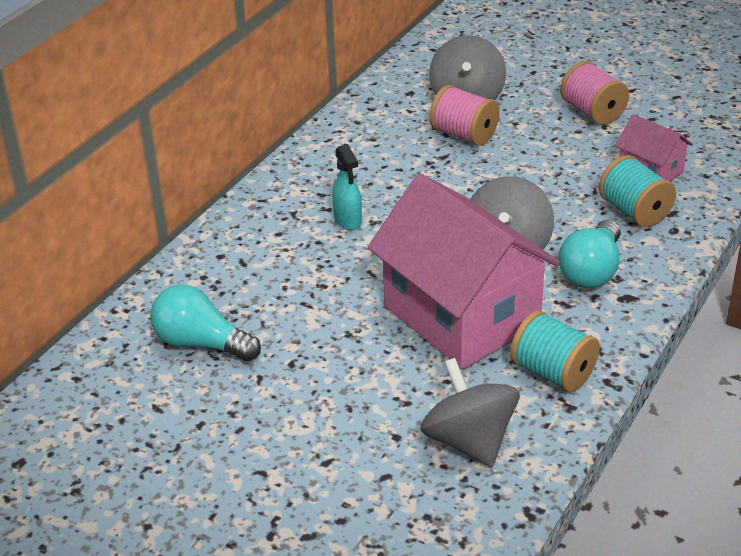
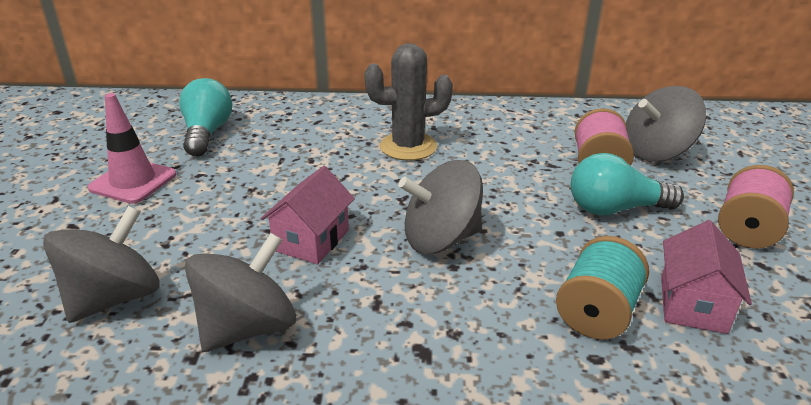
camera: 60 degrees right, 5 degrees down
turquoise spray bottle [333,144,362,230] -> grey cactus [364,43,453,161]
pink house [368,174,560,369] -> pink house [261,166,355,265], size x0.47
turquoise spool [510,310,600,392] -> grey spinning top [185,233,296,352]
turquoise light bulb [559,220,621,288] -> turquoise light bulb moved to [570,153,684,216]
none -> pink traffic cone [88,93,176,204]

